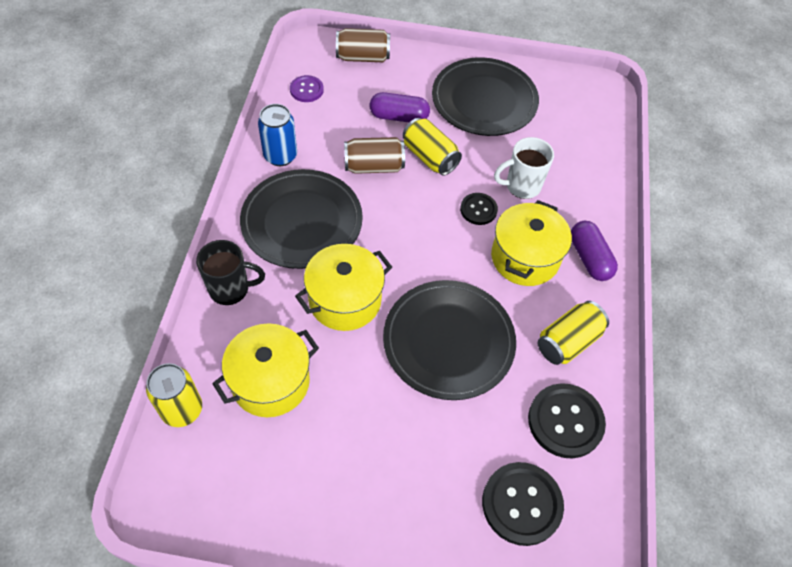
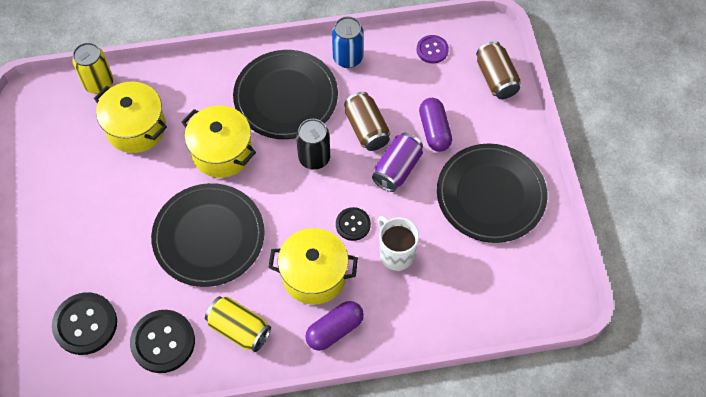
camera: 75 degrees right, 5 degrees up
black mug [196,240,265,305] -> none
yellow can [402,118,462,176] -> purple can [372,133,423,192]
none -> black can [296,119,330,170]

